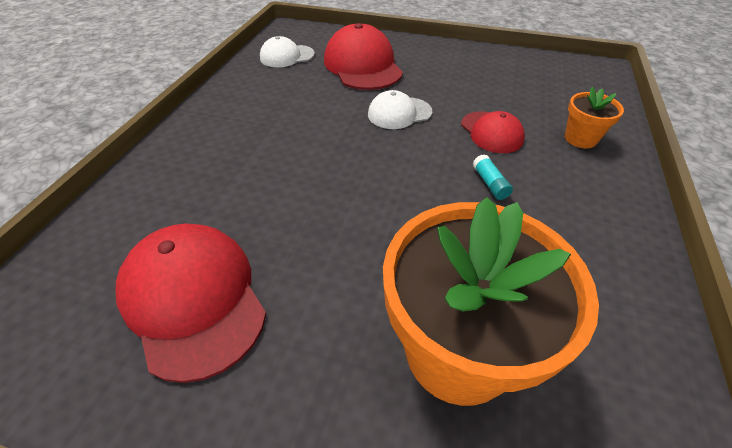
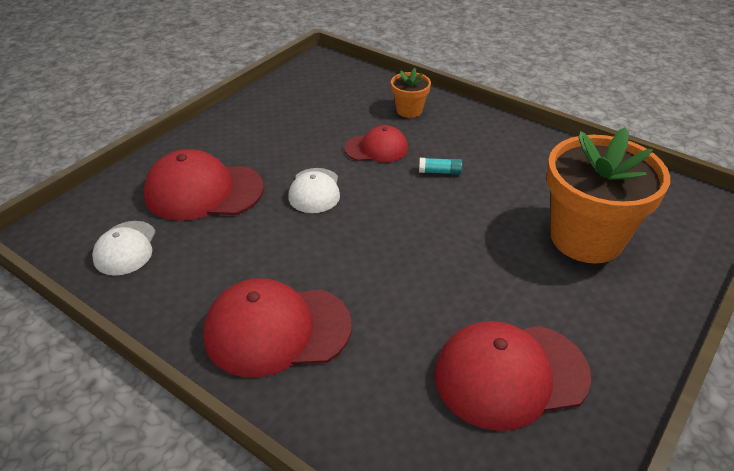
camera: 70 degrees left, 5 degrees down
none -> red cap [203,278,352,378]

